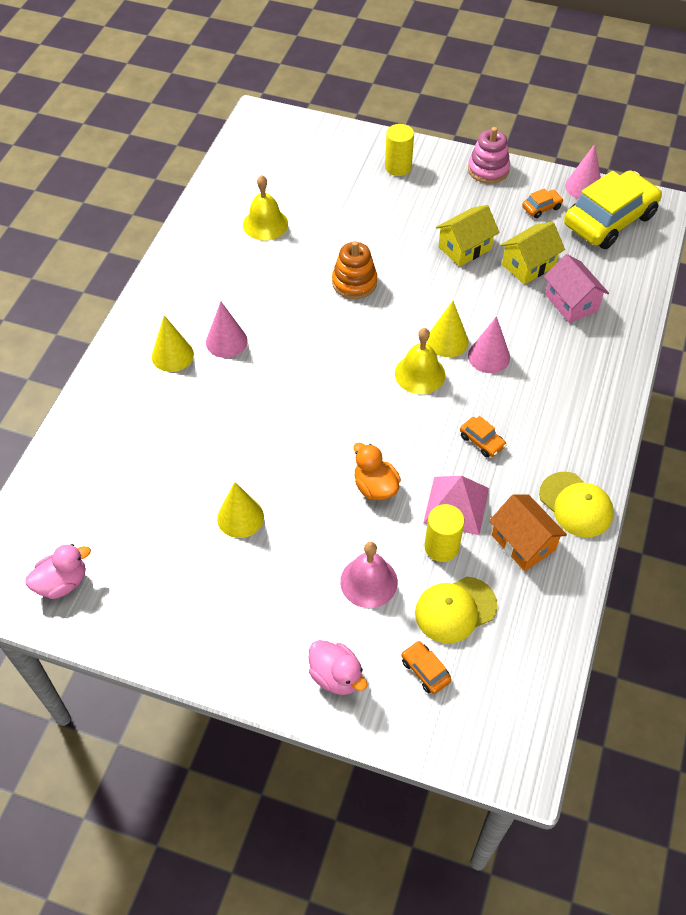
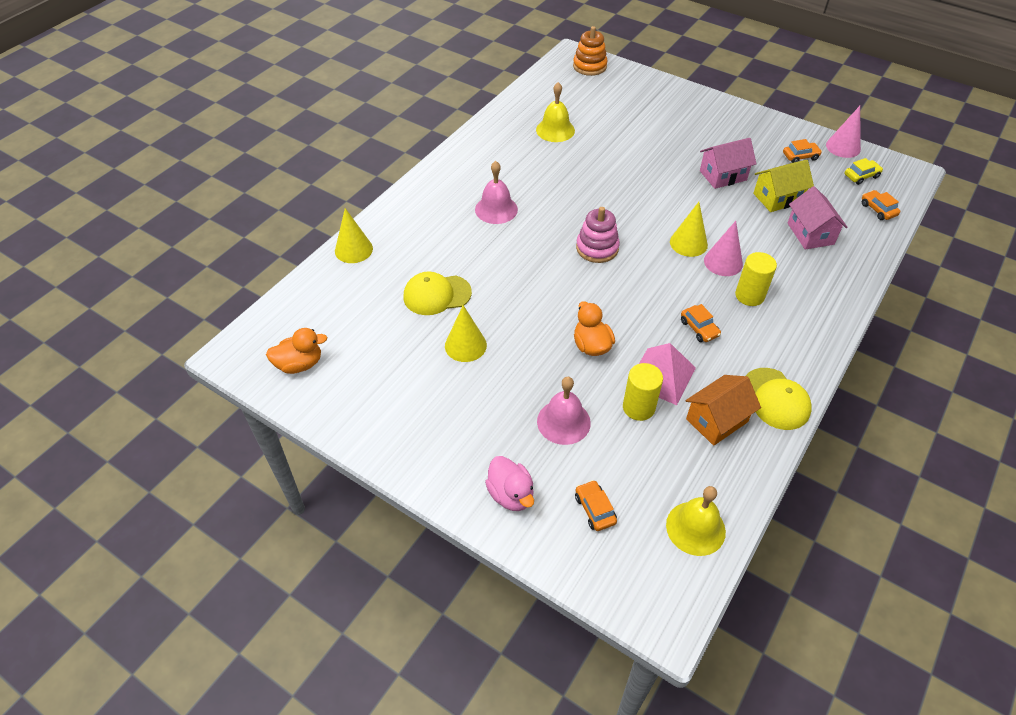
camera: 15 degrees right, 5 degrees down
pink duck [25,544,91,599] -> orange duck [266,328,327,374]
yellow cone [152,315,194,372] -> yellow cone moved to [335,208,373,263]
pink cone [206,301,248,358] -> pink bell [475,161,518,224]
orange stacking toy [332,241,377,299] -> orange stacking toy moved to [573,26,608,76]
yellow cylinder [385,124,414,176] -> yellow cylinder moved to [735,252,777,306]
yellow bell [395,328,445,394] -> yellow bell moved to [666,486,726,556]
yellow cap [415,577,497,643] -> yellow cap moved to [403,272,472,315]
yellow house [436,205,500,267] -> pink house [700,138,756,189]
pink stacking toy [468,127,510,184] -> pink stacking toy moved to [576,207,620,263]
orange house [489,495,567,571] -> orange house turned 75 degrees clockwise [686,375,761,446]
yellow car [564,170,662,249] -> yellow car [844,158,883,185], size x0.40
none -> orange car [862,190,900,220]

